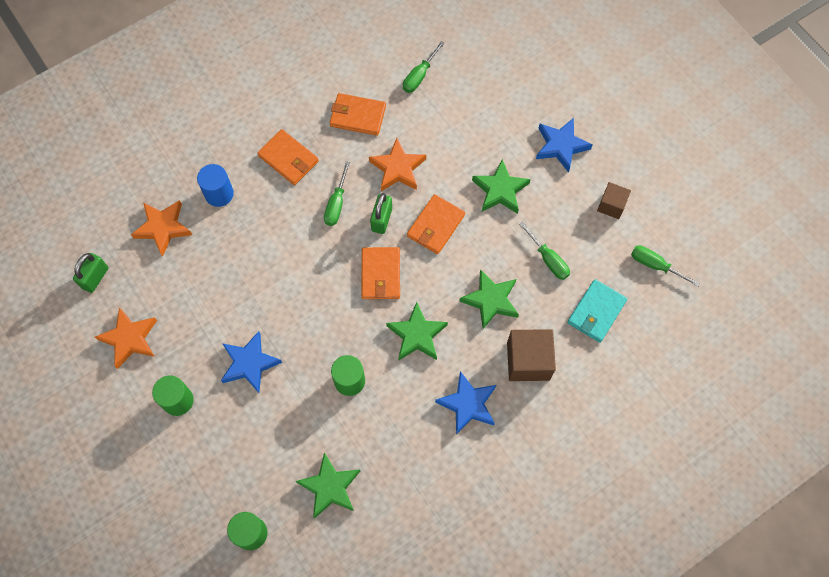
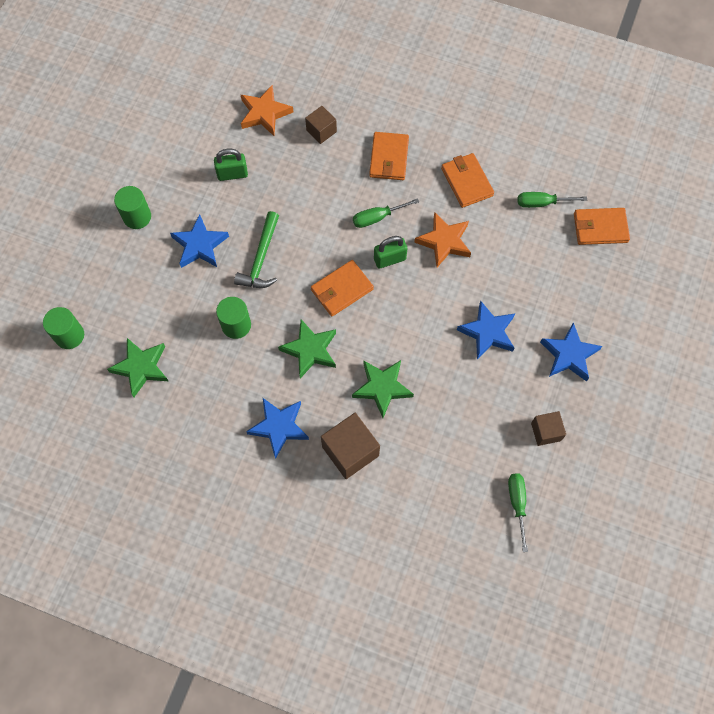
camera: 55 degrees right, 0 degrees up
green padlock [73,253,108,293] -> green padlock moved to [214,149,248,181]
orange star [95,307,157,369] -> none
blue cylinder [197,164,234,207] -> brown cube [305,106,337,144]
orange wallet [407,194,465,254] -> orange wallet moved to [574,208,630,245]
green star [472,159,531,214] -> blue star [457,301,515,359]
green screwdriver [519,222,570,280] -> none
turquoise wallet [567,279,627,343] -> none
none -> green hammer [234,211,279,288]

